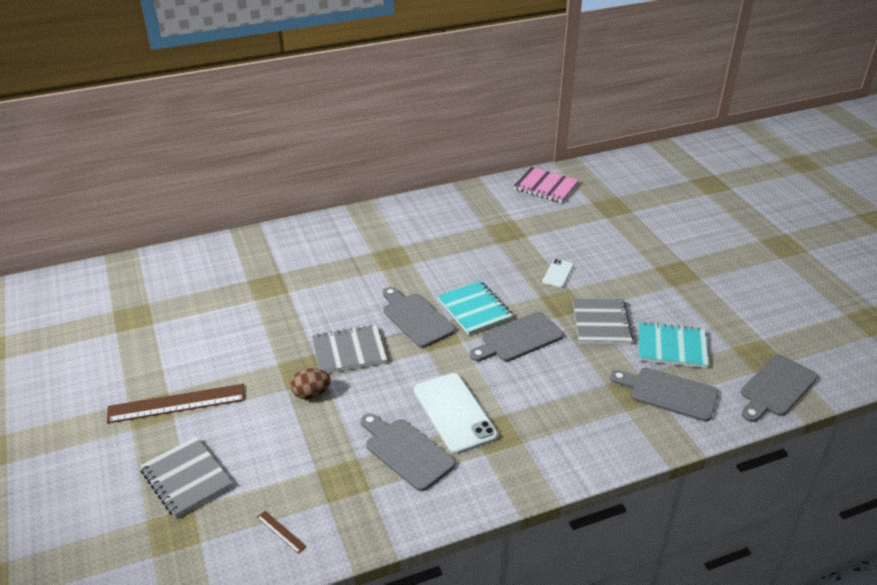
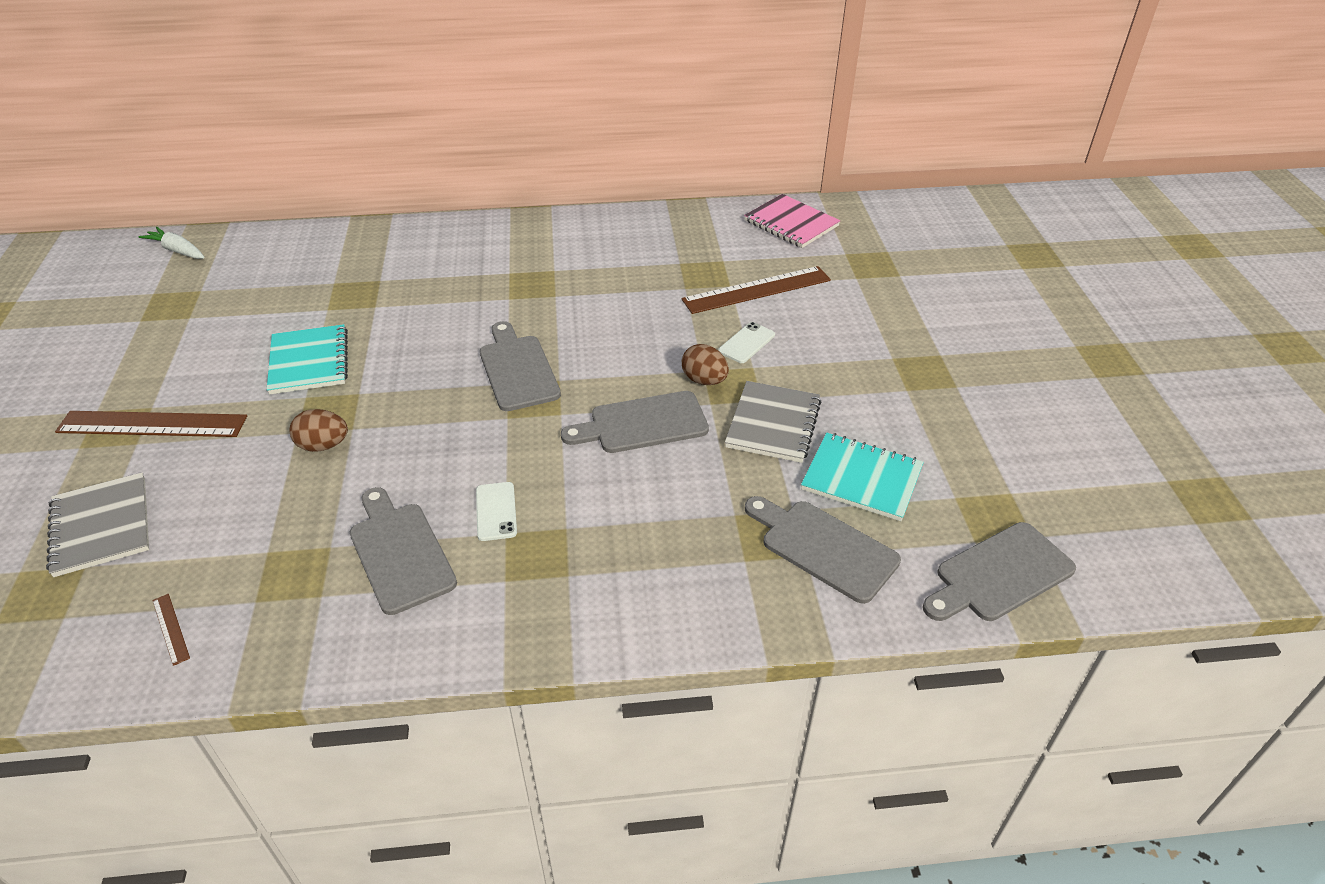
camera: 15 degrees right, 5 degrees up
grey notebook [312,325,387,373] -> none
white phone [414,373,498,454] -> white phone [476,482,517,541], size x0.50
turquoise notebook [437,281,513,335] -> turquoise notebook moved to [267,324,348,394]
none -> white carrot [139,227,205,259]
none -> brown ruler [681,266,831,314]
none -> brown egg [682,344,729,385]

